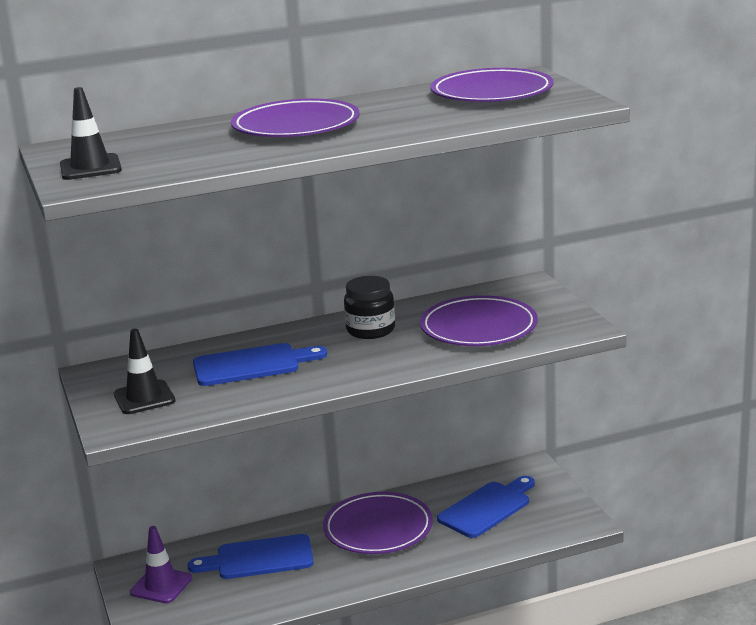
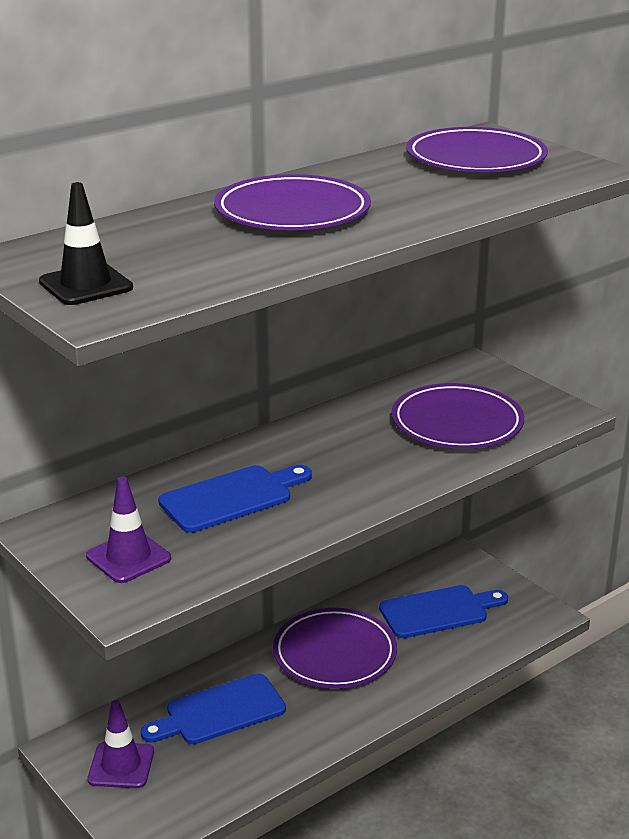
camera: 20 degrees left, 5 degrees up
black traffic cone [114,329,175,414] -> purple traffic cone [86,477,171,583]
black jar [344,276,395,339] -> none
blue cutting board [437,476,535,538] -> blue cutting board turned 45 degrees clockwise [379,585,508,638]

